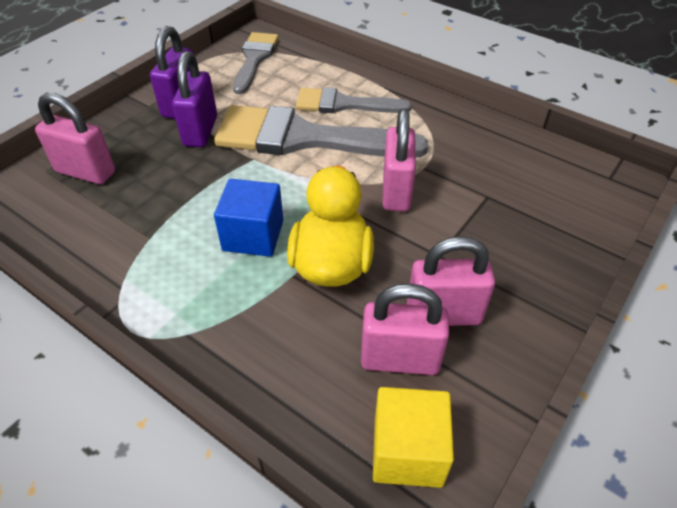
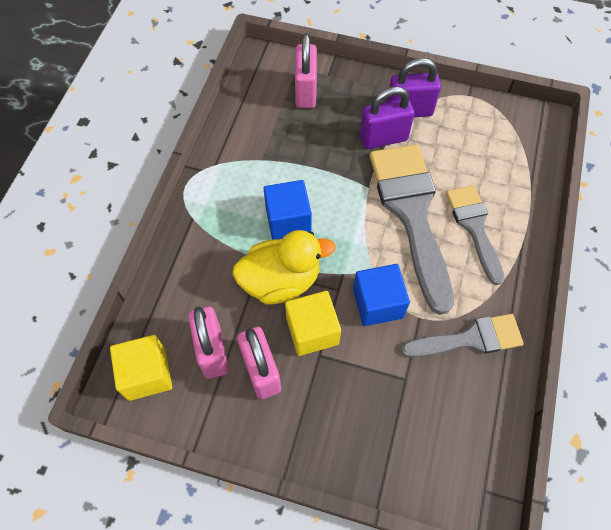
camera: 70 degrees right, 15 degrees up
grey brush [233,32,279,94] -> grey brush moved to [401,314,524,357]
pink padlock [382,108,416,211] -> blue cube [353,264,410,326]
none -> yellow cube [285,291,341,356]

